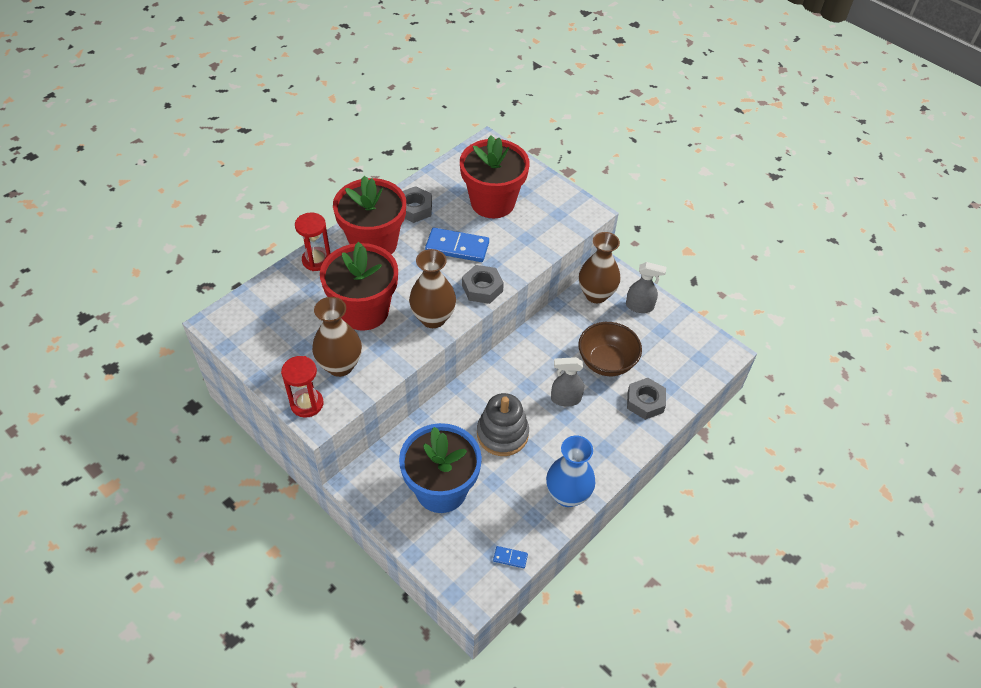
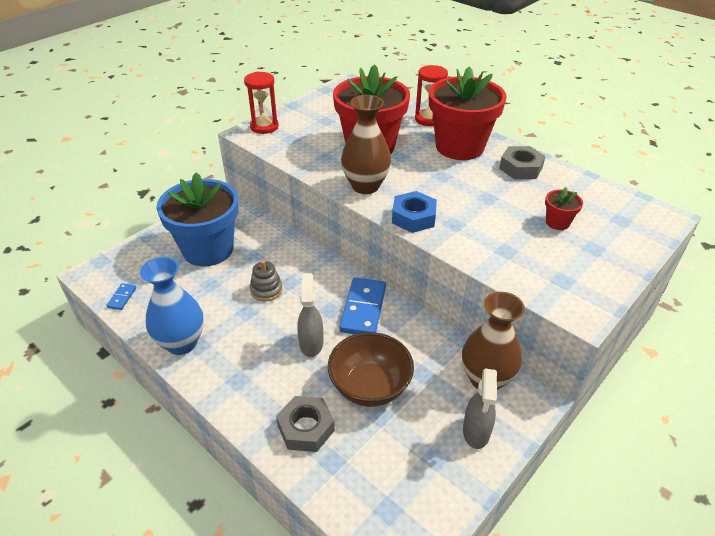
camera: 90 degrees right, 10 degrees down
brown vase [312,297,362,377] -> none
blue domino [425,228,489,262] -> blue domino moved to [339,278,386,334]
red flower pot [460,135,529,218] -> red flower pot [545,187,583,230], size x0.42
grey nut [462,265,504,304] -> blue nut [392,191,437,233]
grey stacking toy [477,393,529,456] -> grey stacking toy [250,260,283,301], size x0.57

